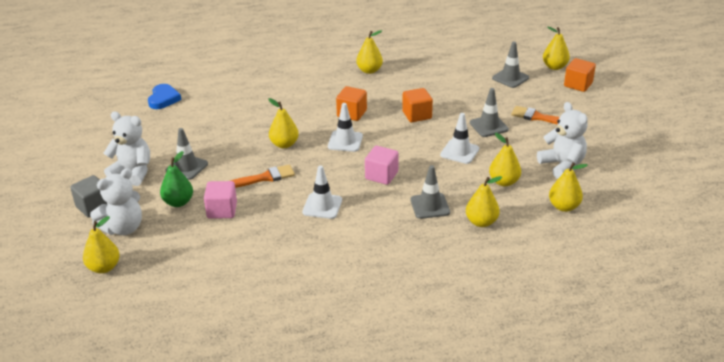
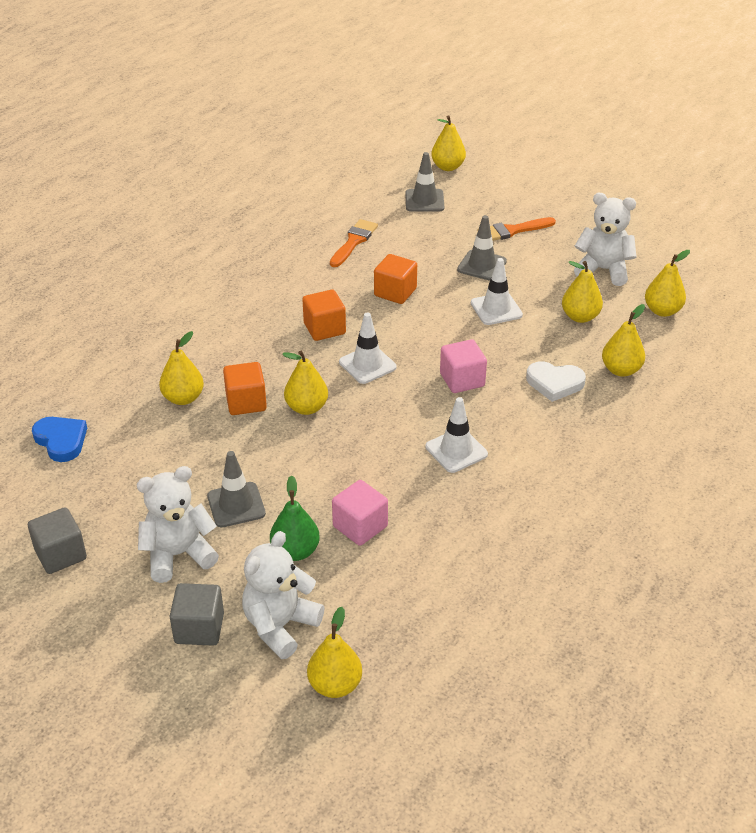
camera: 45 degrees left, 5 degrees up
white teddy bear [90,168,142,235] -> white teddy bear turned 150 degrees counterclockwise [242,531,325,659]
orange brush [231,165,295,188] -> orange brush moved to [330,219,378,267]
yellow pear [356,30,383,74] -> yellow pear moved to [159,331,204,405]
grey traffic cone [410,165,450,219] -> white heart [526,361,586,402]
orange cube [564,58,596,92] -> orange cube moved to [223,362,267,415]
none -> grey cube [28,507,87,574]

